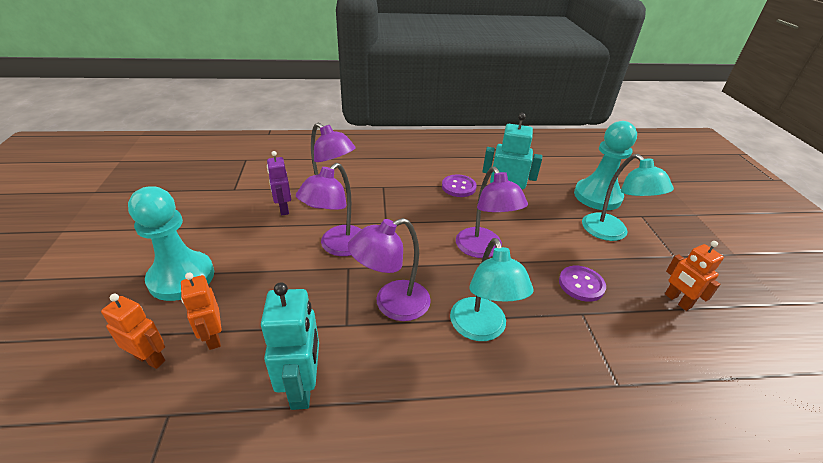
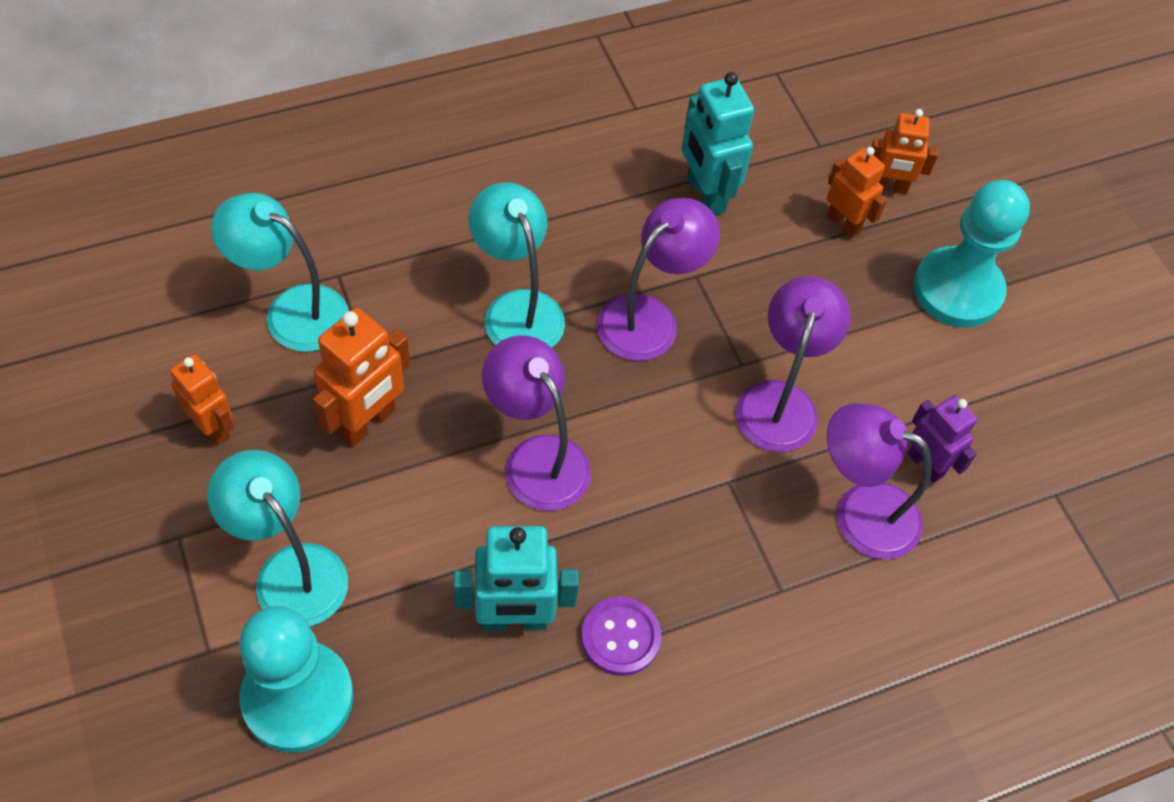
camera: 160 degrees right, 20 degrees up
purple button [559,266,606,302] -> orange robot [313,308,410,447]
none -> turquoise lamp [211,193,349,352]

